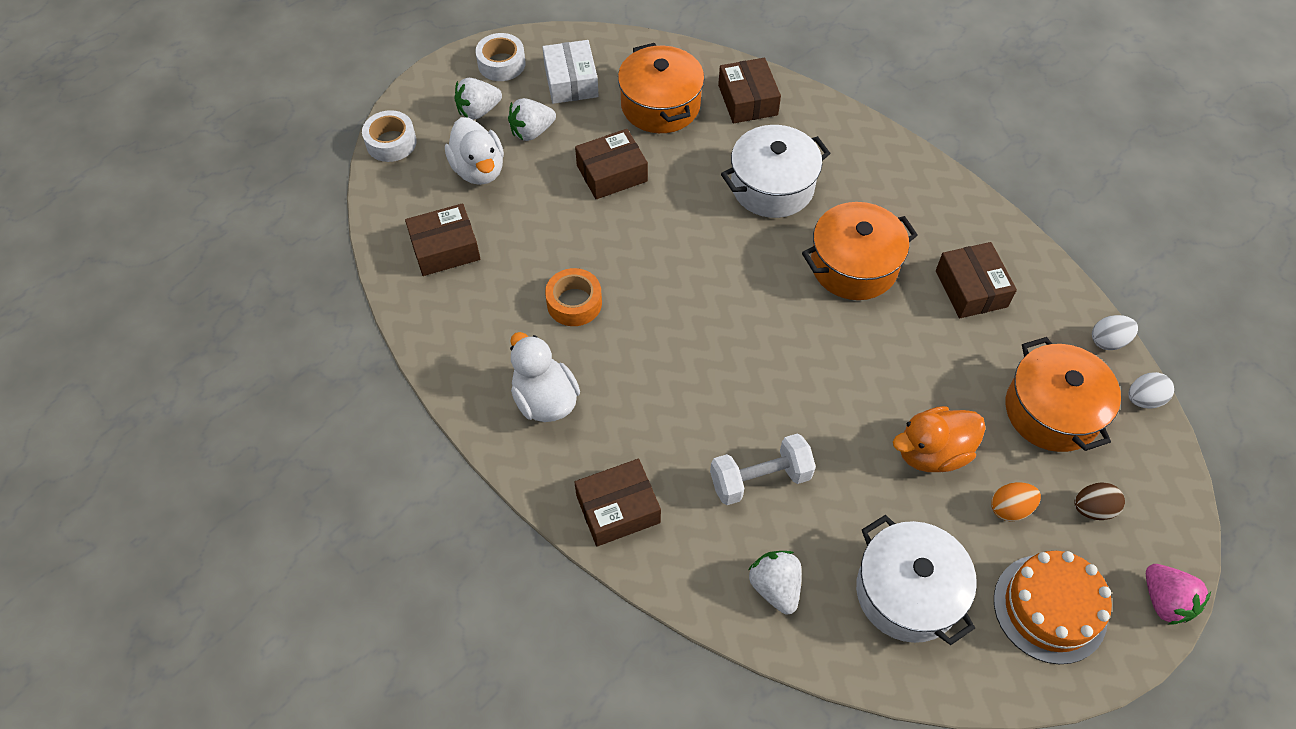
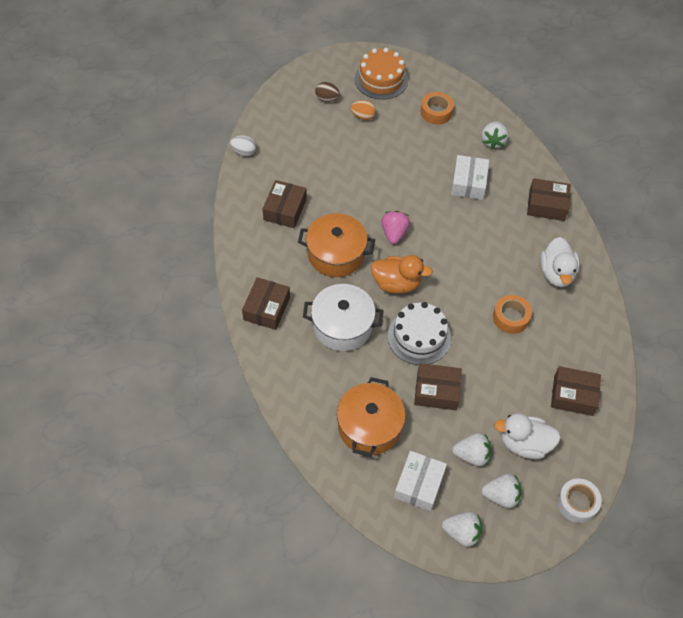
camera: 150 degrees left, 0 degrees up
white duck [445,117,504,185] -> white duck turned 90 degrees counterclockwise [494,413,561,459]
white tape [475,33,526,81] -> white strawberry [442,512,482,547]
white dumbbell [710,434,816,505] -> white box [451,155,489,200]
brown box [718,58,781,123] -> brown box moved to [242,277,290,330]
white pot [856,515,977,645] -> orange tape [421,92,454,125]
orange duck [893,406,986,472] -> orange duck moved to [371,255,433,294]
orange pot [1006,337,1121,452] -> none
white egg [1128,372,1174,408] -> none
pink strawberry [1146,564,1211,625] -> pink strawberry moved to [381,211,410,244]
none -> white cake [388,302,451,365]

